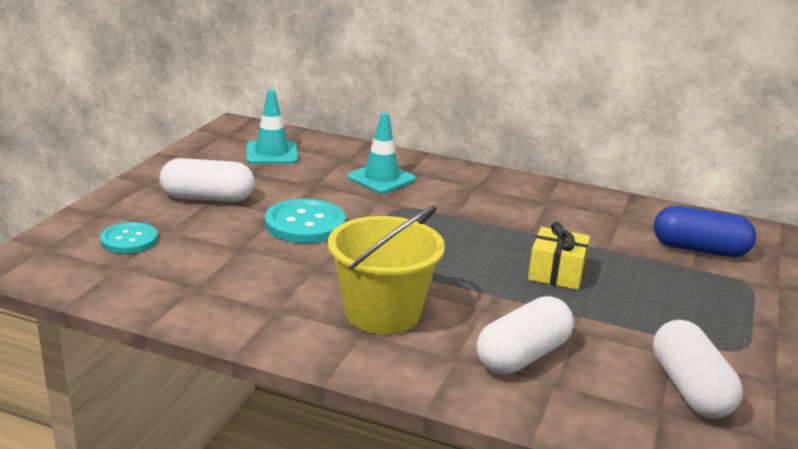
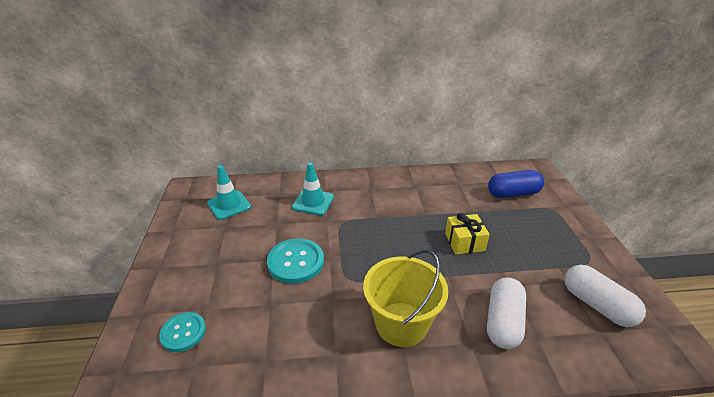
camera: 25 degrees left, 10 degrees up
white capsule [159,158,254,202] -> none

